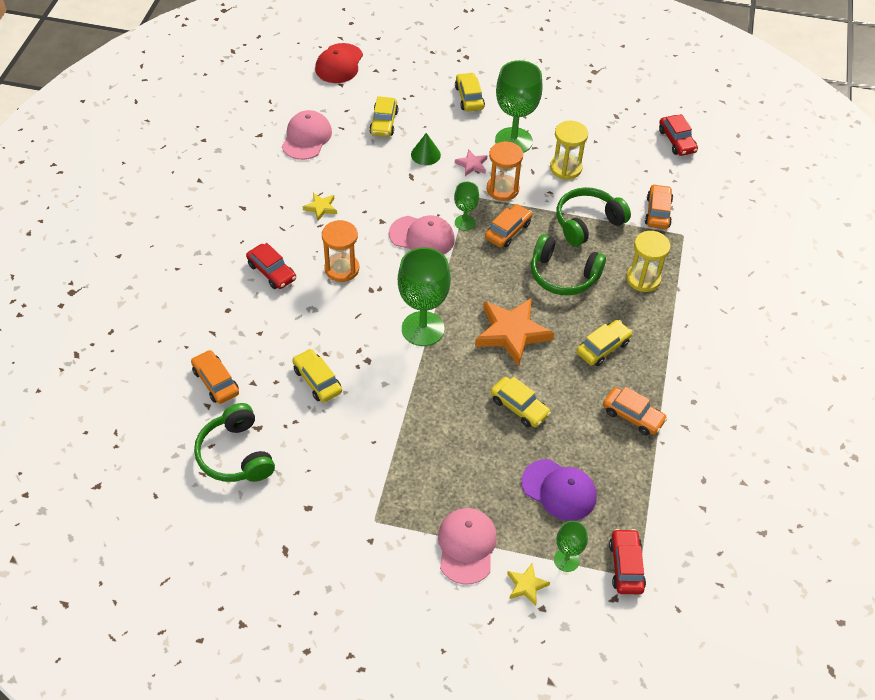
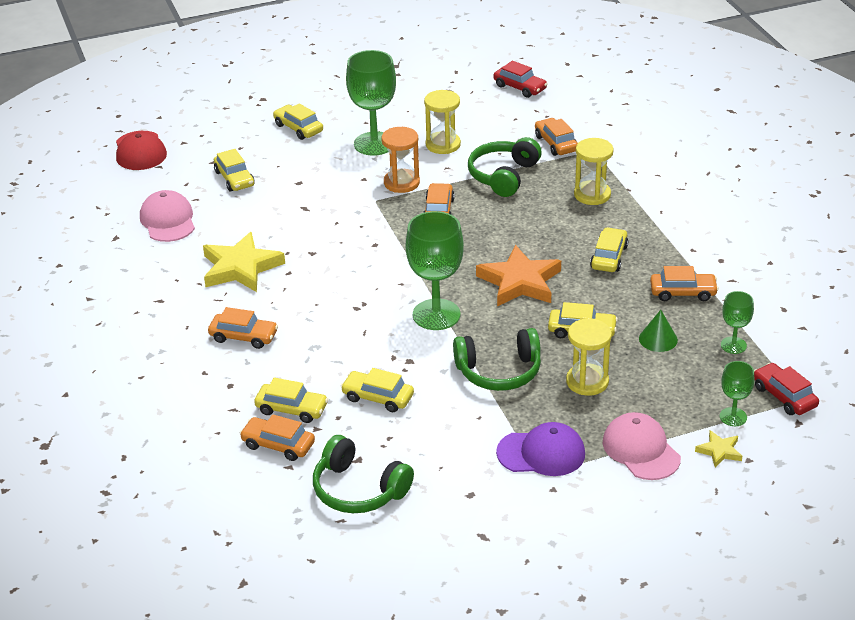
camera: 30 degrees left, 15 degrees down
red car [246,243,296,289] -> orange car [208,307,278,349]
yellow star [303,193,337,221] -> yellow star [203,232,285,292], size x2.10
orange hourglass [322,220,359,282] -> none
pink cap [389,215,455,255] -> none
green cone [411,133,441,165] -> green cone moved to [639,310,678,352]
green goblet [454,182,479,231] -> green goblet moved to [721,291,754,354]
pink star [455,149,487,176] -> none
purple cap [521,459,597,521] -> purple cap moved to [496,422,585,476]
green headphones [531,234,606,295] -> green headphones moved to [453,328,541,391]
none -> yellow car [254,377,328,423]
none -> yellow hourglass [566,318,612,396]

